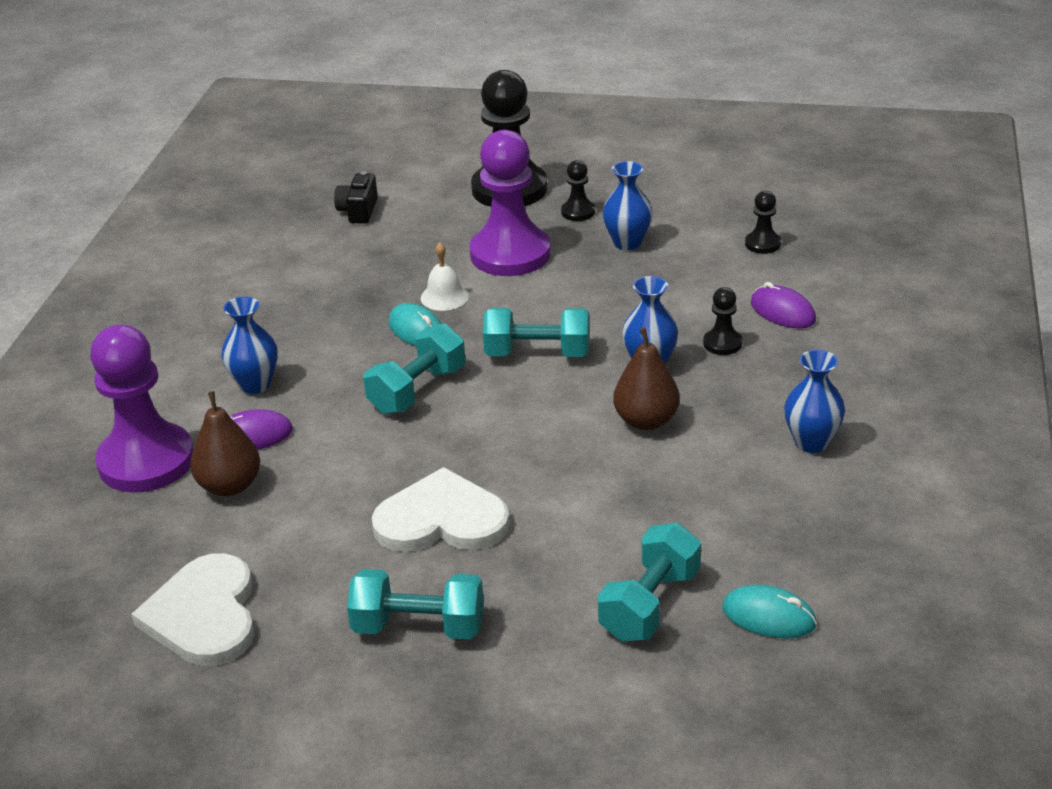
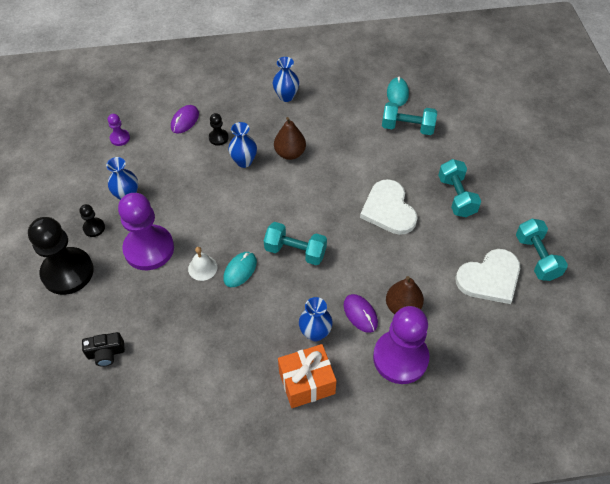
camera: 110 degrees left, 20 degrees up
turquoise dumbbell [483,308,589,357] -> turquoise dumbbell moved to [516,219,568,281]
black pawn [745,191,781,254] -> purple pawn [108,114,130,146]
none -> orange gift [278,344,337,408]

